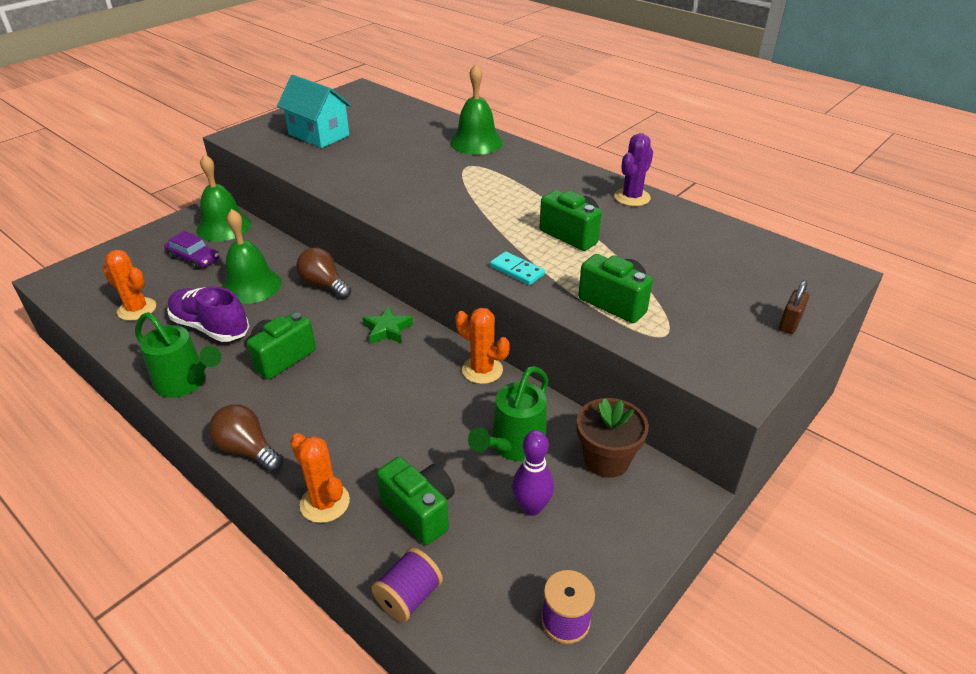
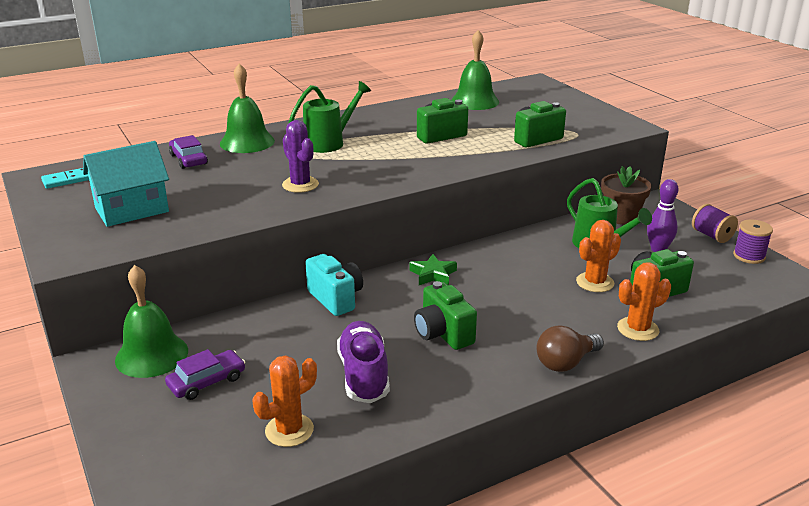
camera: 70 degrees left, 10 degrees down
green watering can [135,312,221,398] -> green watering can moved to [289,81,371,153]
purple shoe [167,287,249,342] -> purple shoe turned 120 degrees clockwise [337,321,390,403]
green bell [222,209,282,304] -> green bell moved to [451,30,499,110]
brown light bulb [296,248,351,299] -> turquoise camera [305,254,363,316]
purple spool [371,548,443,622] -> purple spool moved to [692,204,738,243]
orange cactus [456,308,510,384] -> orange cactus moved to [576,220,621,292]
turquoise domino [490,252,545,285] -> turquoise domino moved to [41,168,89,189]
purple cactus [614,133,653,206] -> purple cactus moved to [282,120,319,193]
brown padlock [779,280,809,334] -> none
none -> purple car [169,135,208,169]

